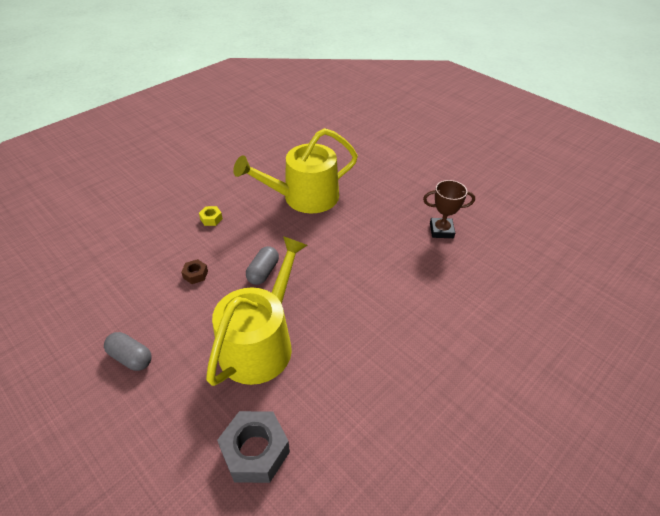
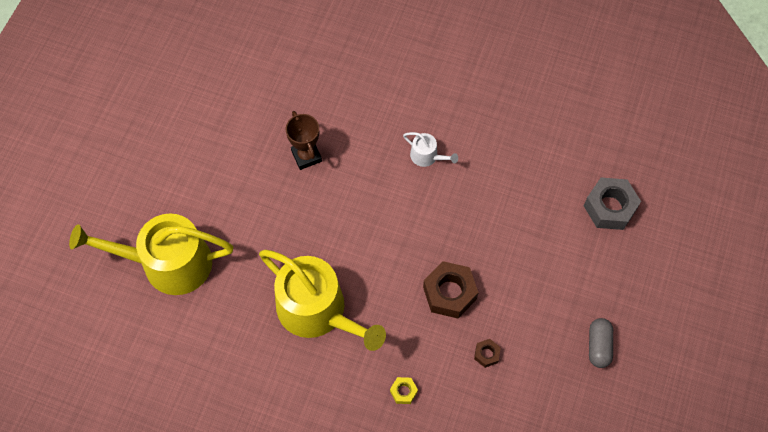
camera: 115 degrees left, 20 degrees up
yellow watering can [206,236,307,386] -> yellow watering can moved to [69,213,233,295]
grey capsule [246,246,279,285] -> brown nut [423,261,479,318]
none -> white watering can [403,132,458,167]

